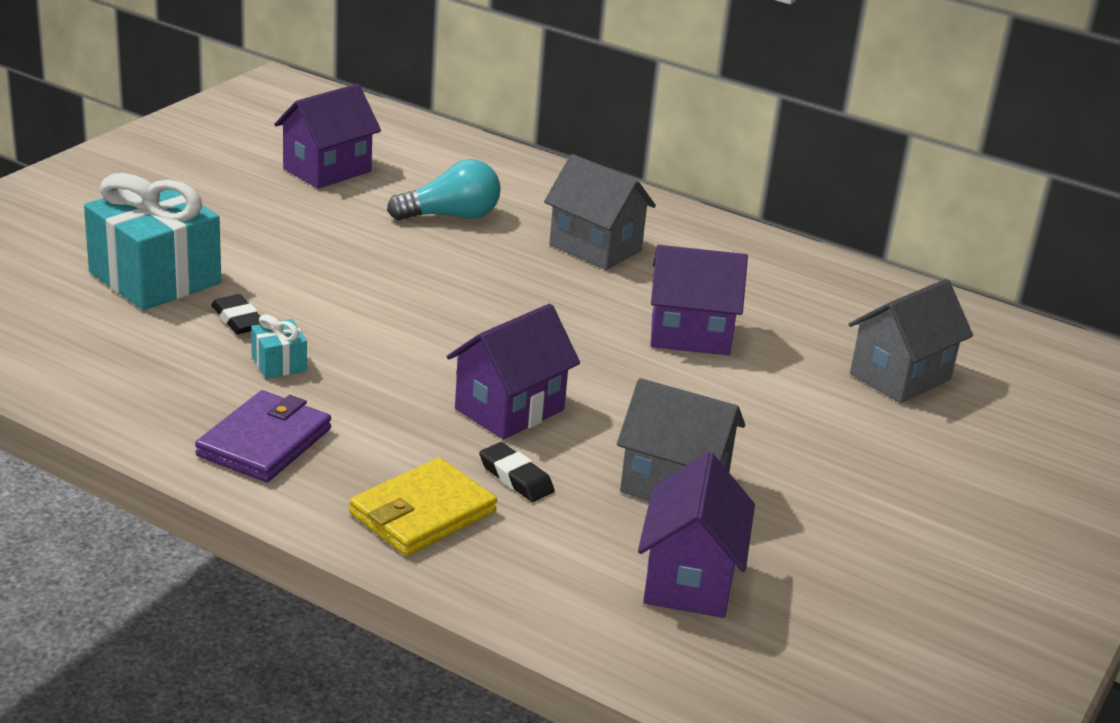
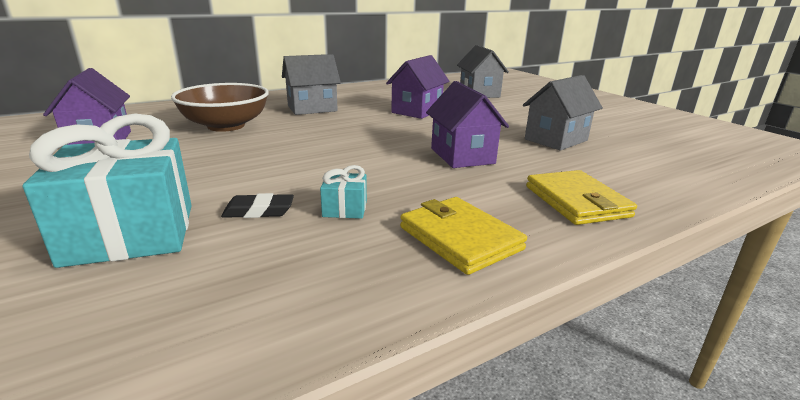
camera: 60 degrees left, 5 degrees down
purple wallet [195,390,331,482] -> yellow wallet [400,197,527,275]
turquoise light bulb [387,159,501,221] -> brown bowl [171,83,269,132]
black eraser [479,442,554,502] -> none
purple house [638,452,755,618] -> none

